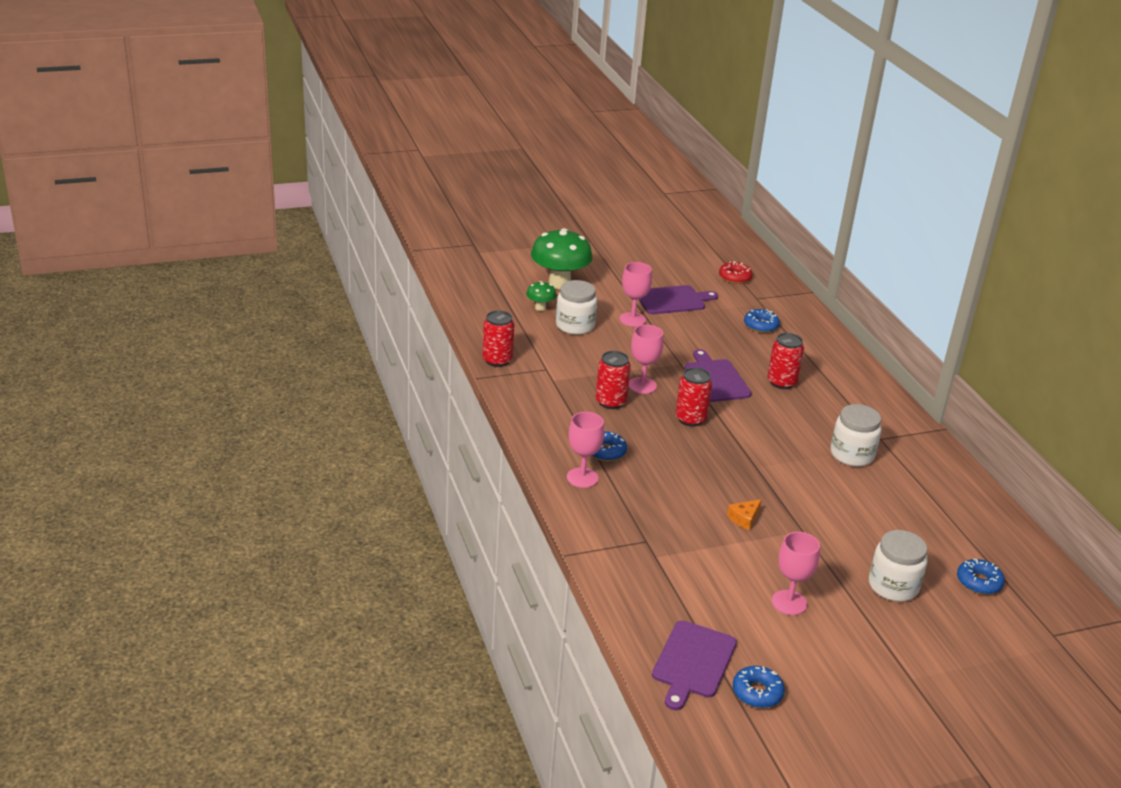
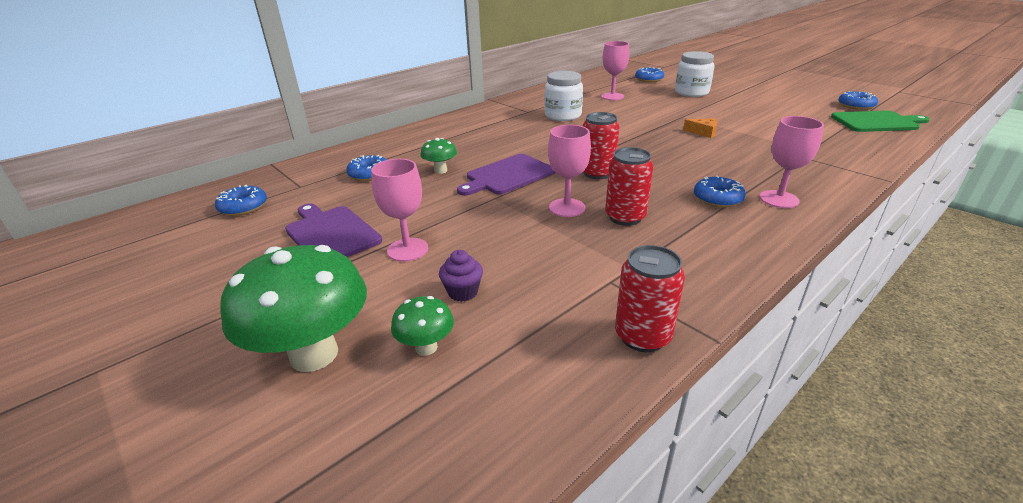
camera: 110 degrees left, 0 degrees up
white jar [556,280,597,335] -> purple cupcake [439,250,483,302]
purple cutting board [652,620,737,710] -> green cutting board [831,111,930,132]
red donut [719,261,753,284] -> blue donut [215,185,267,216]
red can [767,333,804,389] -> none
pink goblet [772,532,820,615] -> pink goblet moved to [601,41,629,100]
none -> green mushroom [420,138,457,174]

